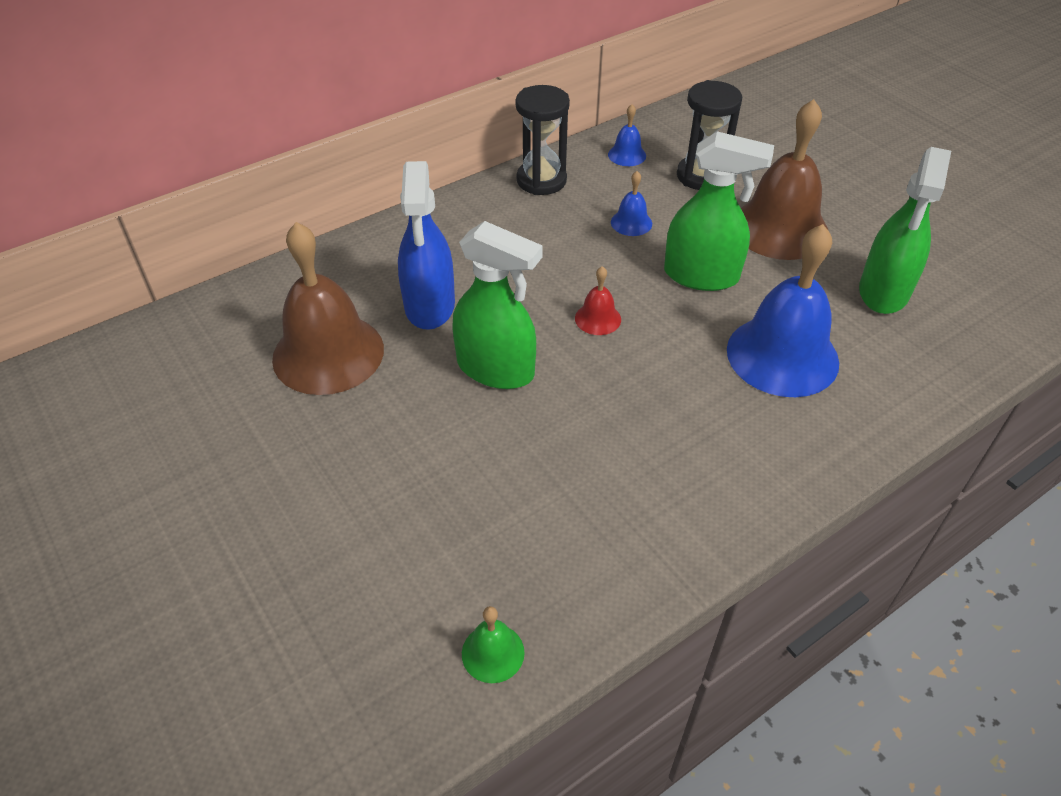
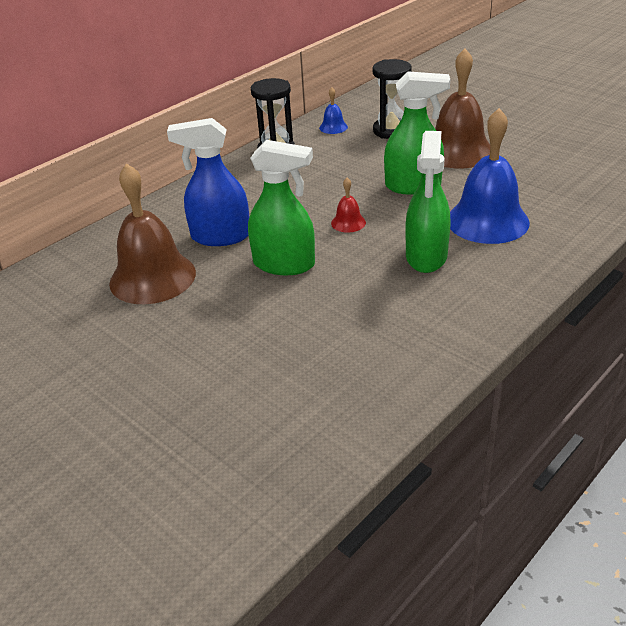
camera: 10 degrees left, 10 degrees down
blue spray bottle [398,161,455,330] -> blue spray bottle turned 105 degrees clockwise [167,118,249,246]
green bell [462,606,525,683] -> none
blue bell [611,171,652,236] -> none
green spray bottle [859,147,951,314] -> green spray bottle moved to [405,131,451,273]

